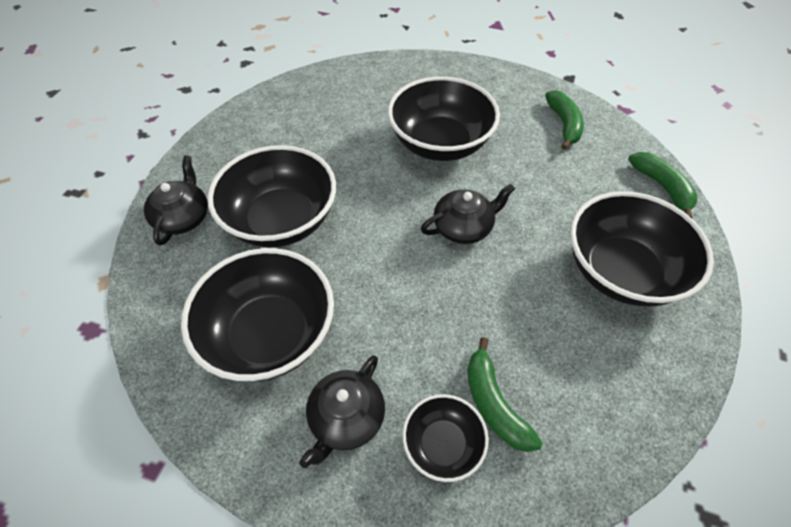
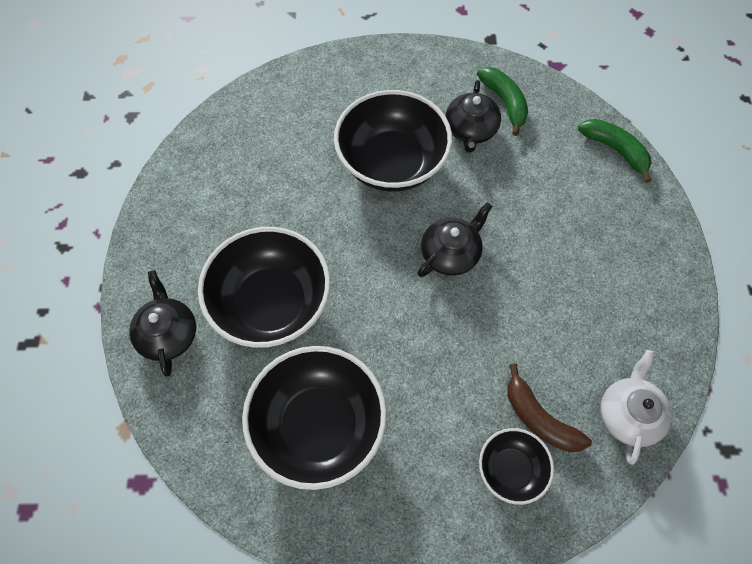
camera: 20 degrees left, 10 degrees up
black teapot [299,355,385,468] -> black teapot moved to [445,80,501,153]
green banana [467,337,543,452] -> brown banana [507,363,592,452]
black bowl [570,191,714,307] -> none
none -> white teapot [601,349,672,465]

